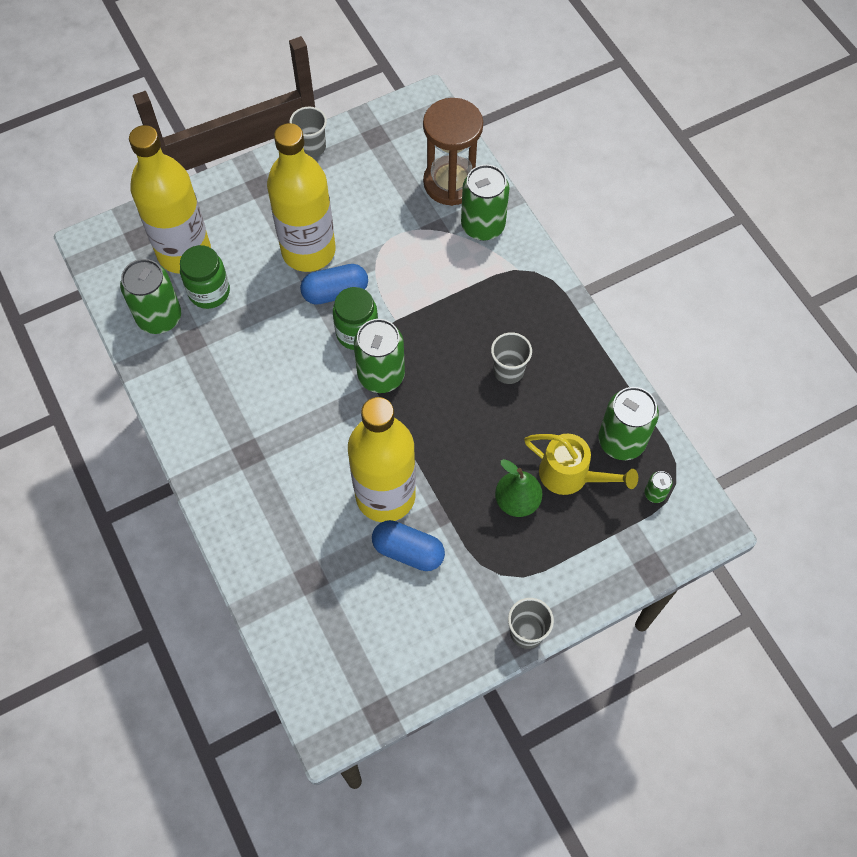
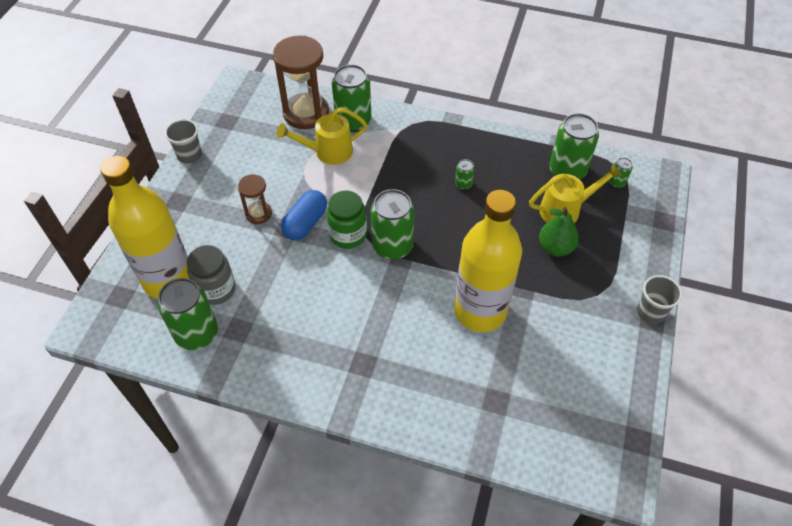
camera: 45 degrees left, 10 degrees down
green jar [180,245,230,309] -> grey jar [187,245,236,305]
yellow bottle [267,123,336,272] -> brown hourglass [238,174,272,224]
blue capsule [372,520,445,571] -> none
grey cup [491,332,532,384] -> green can [455,159,474,190]
none -> yellow watering can [277,107,367,165]

